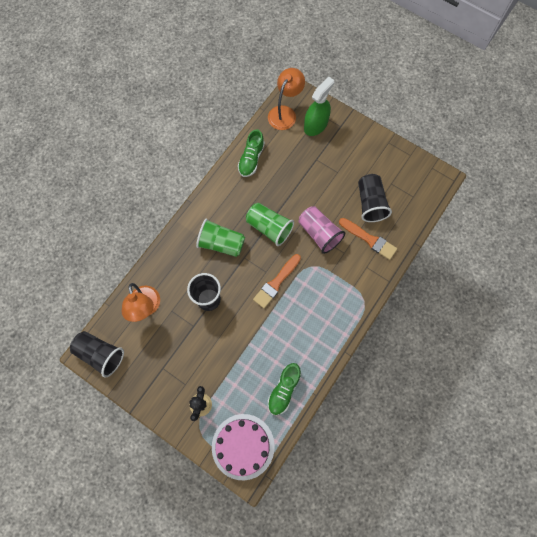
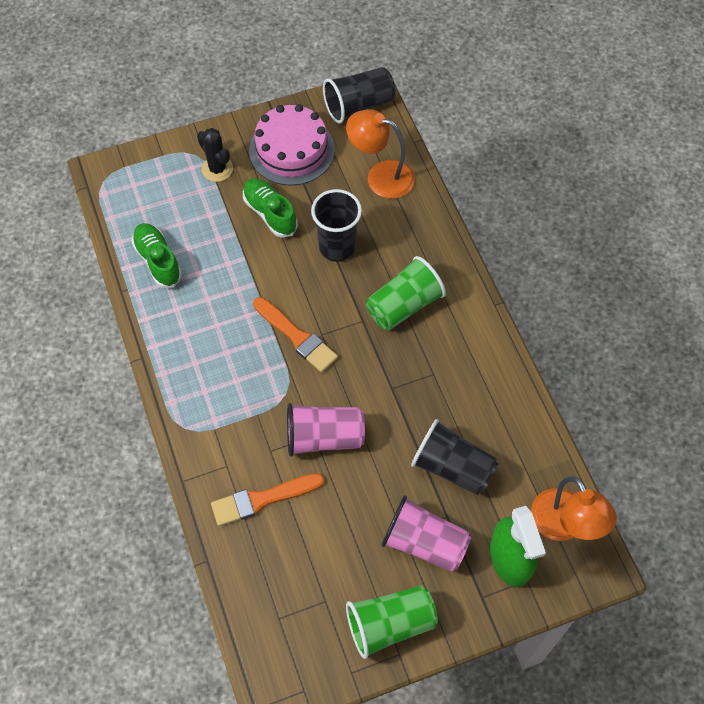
camera: 125 degrees right, 10 degrees down
pink cake [212,414,275,480] -> pink cake moved to [249,104,335,186]
green shoe [238,129,265,177] -> green shoe moved to [243,178,298,238]
green cup [246,203,294,246] -> green cup moved to [346,586,438,659]
orange brush [253,254,301,308] -> orange brush turned 150 degrees clockwise [253,297,338,373]
black cup [358,174,392,222] -> black cup moved to [411,419,499,495]
none -> pink cup [382,495,471,572]

